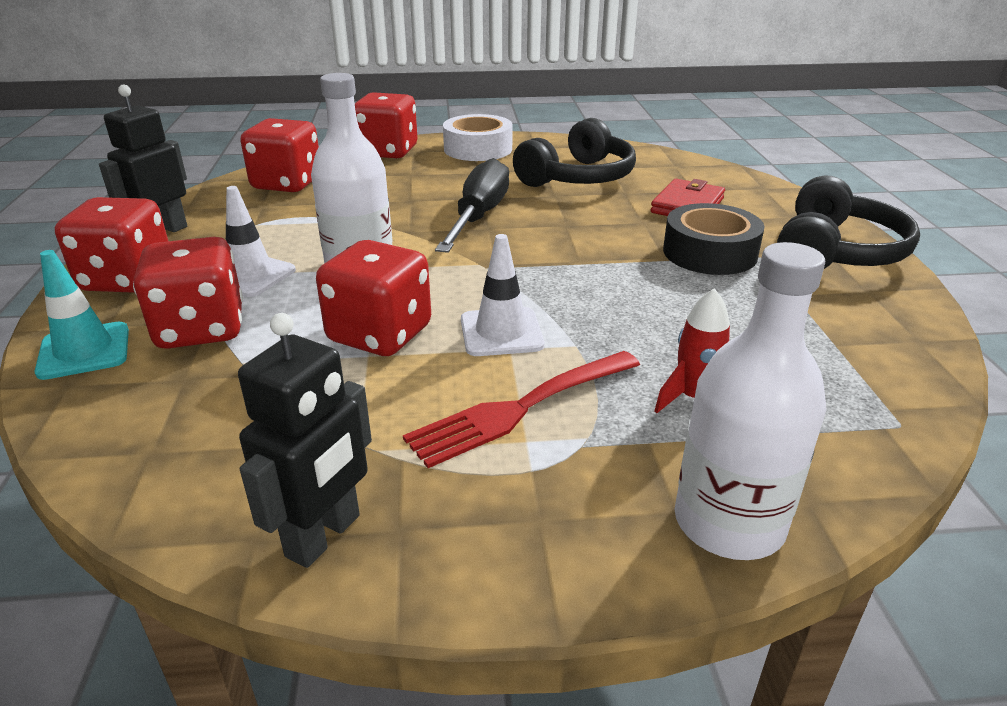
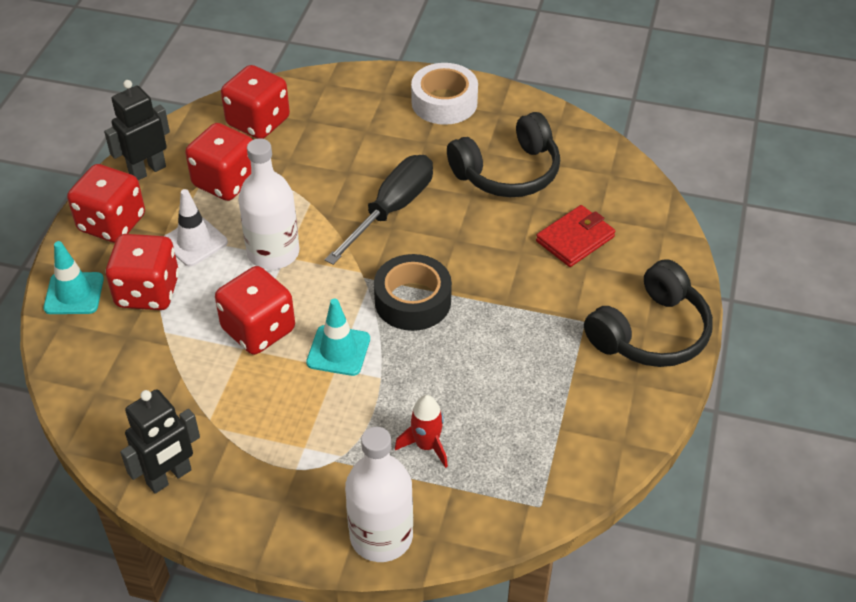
camera: 20 degrees right, 15 degrees up
red dice [355,92,417,159] -> red dice moved to [185,123,253,201]
red fork [403,351,640,468] -> none
white traffic cone [461,234,544,356] -> turquoise traffic cone [306,299,370,376]
black tape [663,203,765,275] -> black tape moved to [374,254,452,331]

